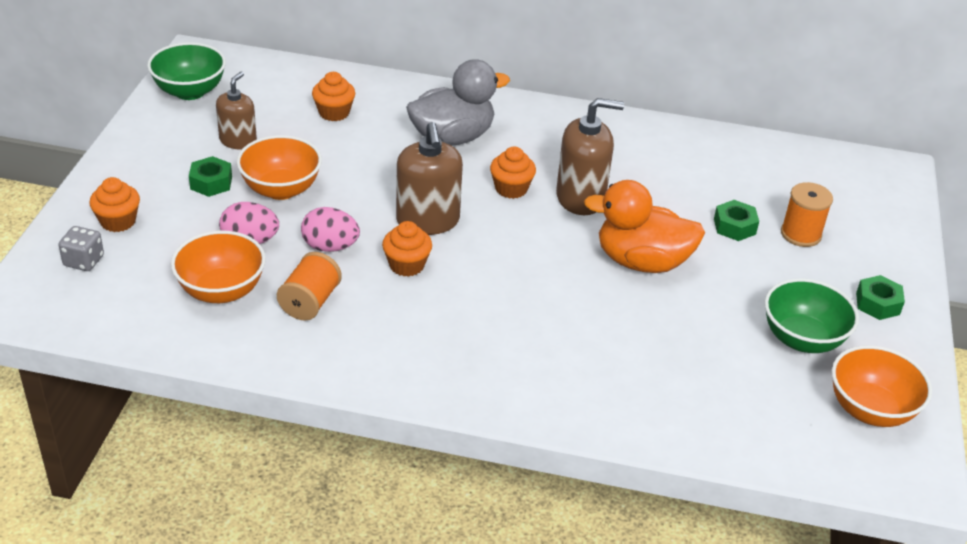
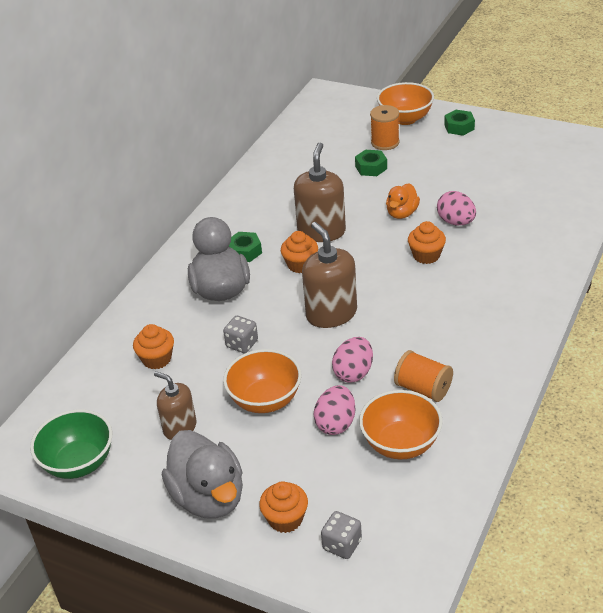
camera: 70 degrees left, 0 degrees up
green nut [189,156,232,197] -> green nut moved to [229,232,262,262]
orange cupcake [382,221,432,277] -> orange cupcake moved to [408,221,446,264]
brown soap dispenser [396,122,463,235] -> brown soap dispenser turned 120 degrees counterclockwise [302,222,357,328]
orange duck [584,180,705,273] -> orange duck [386,183,420,219], size x0.56
green bowl [765,278,859,353] -> none
orange bowl [831,345,932,427] -> orange bowl moved to [377,82,434,125]
none -> grey duck [162,430,243,519]
none -> grey dice [223,316,258,353]
none -> pink egg [437,191,476,225]

